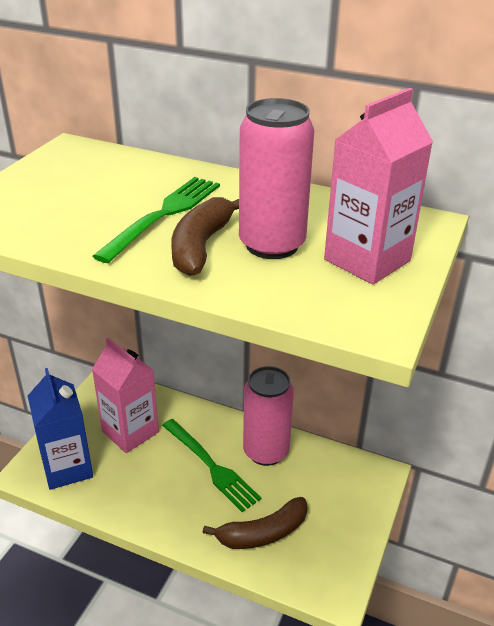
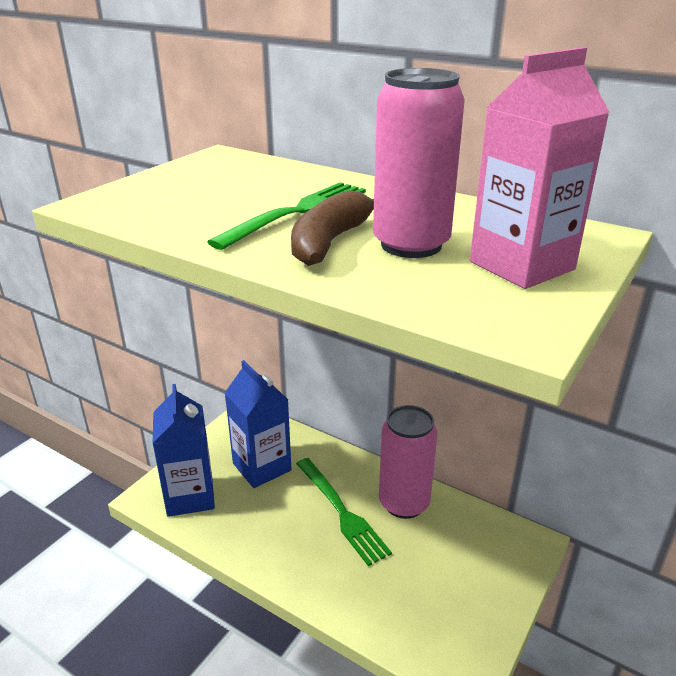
camera: 10 degrees right, 5 degrees down
pink carton [92,338,159,453] -> blue carton [225,360,292,488]
brown banana [203,497,308,549] -> none

